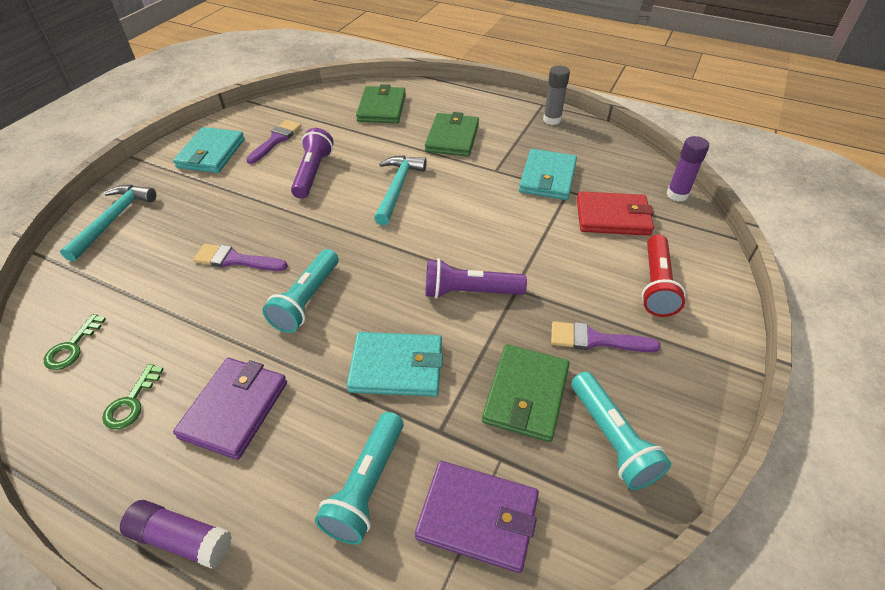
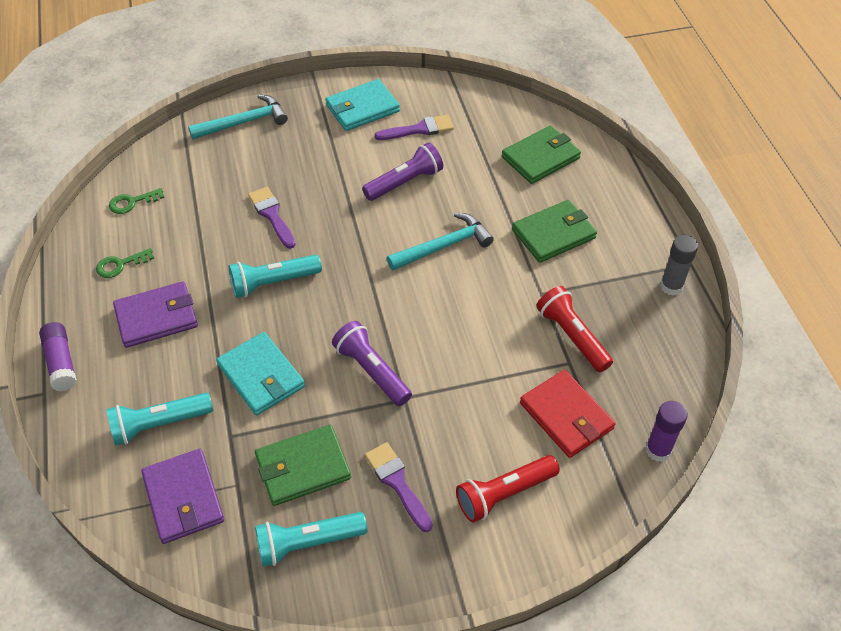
camera: 50 degrees right, 5 degrees up
turquoise wallet [519,149,577,200] -> red flashlight [536,286,613,372]
turquoise flashlight [571,372,671,490] -> turquoise flashlight turned 45 degrees clockwise [255,512,367,567]

